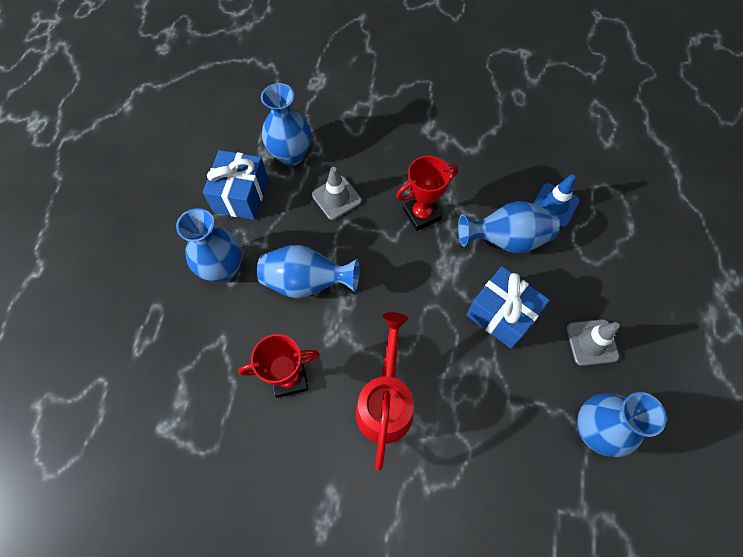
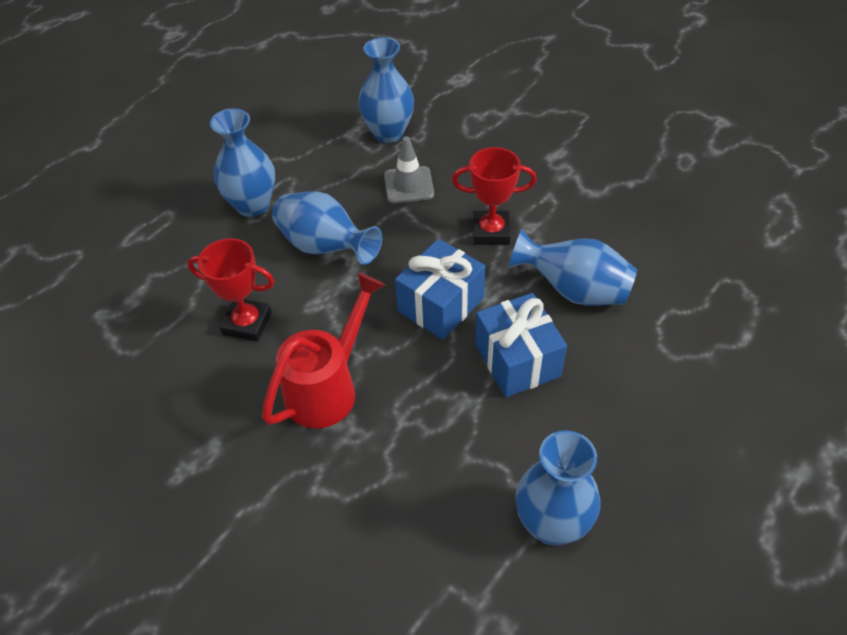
camera: 30 degrees right, 15 degrees down
blue gift [203,150,268,220] -> blue gift moved to [395,239,485,340]
blue traffic cone [533,175,580,227] -> none
grey traffic cone [566,319,619,366] -> none

